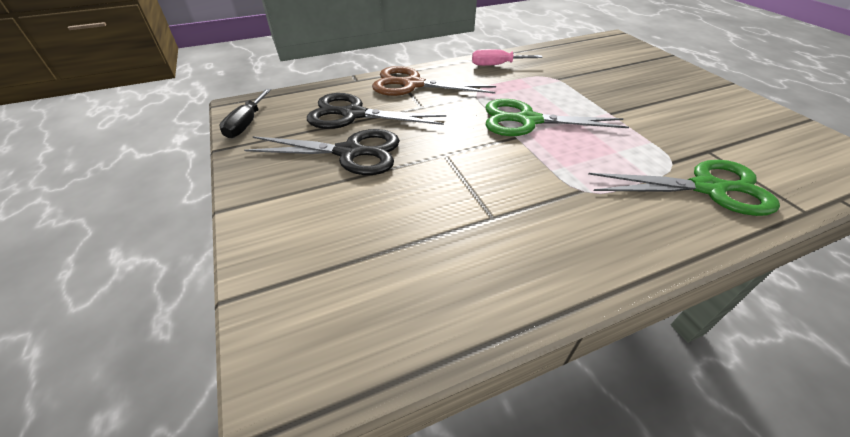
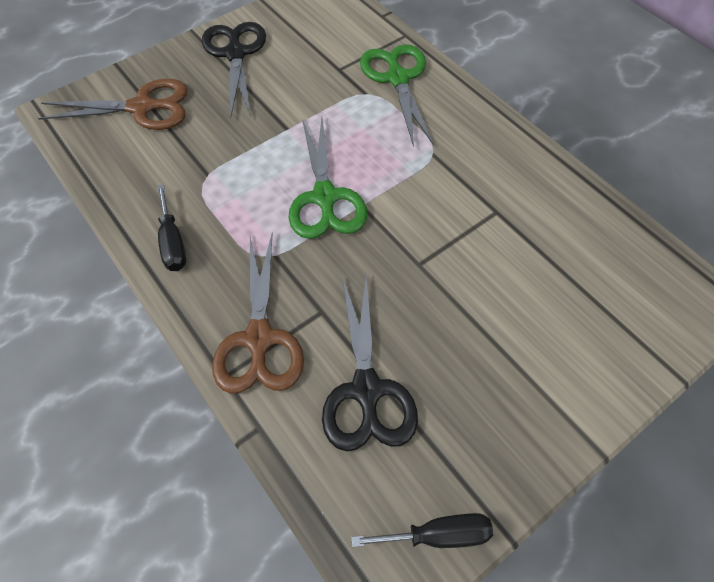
camera: 105 degrees left, 15 degrees up
black scissors [244,129,400,175] -> black scissors moved to [202,22,266,117]
pink screwdriver [472,49,543,66] -> black screwdriver [157,184,186,271]
none -> brown scissors [38,79,188,130]

